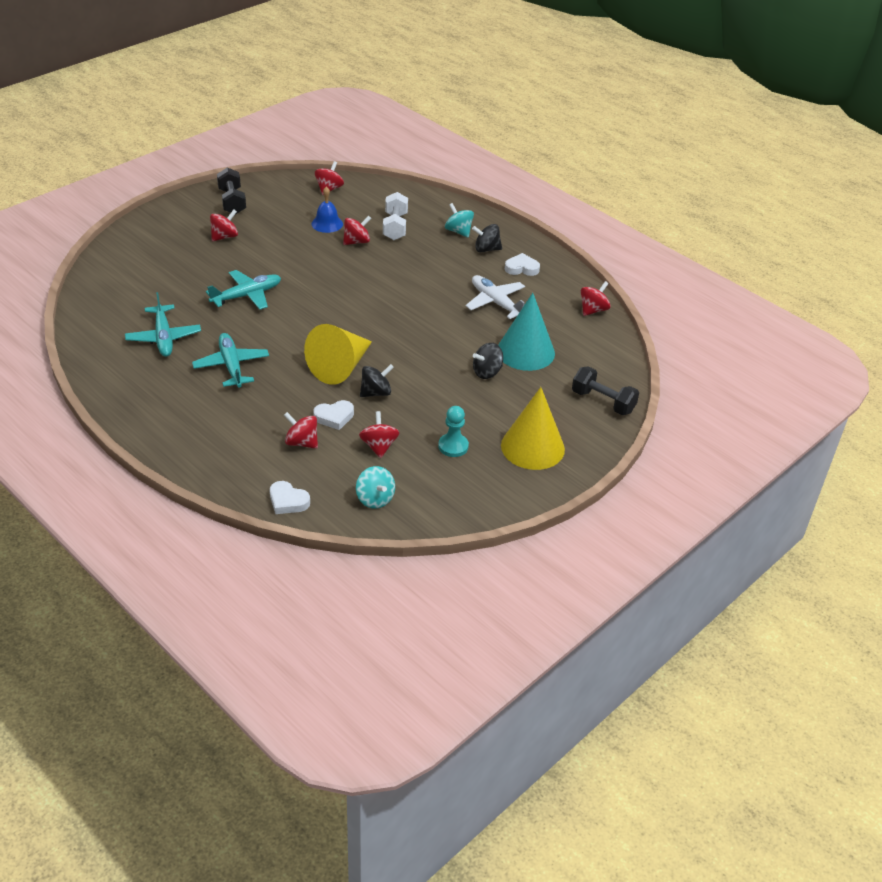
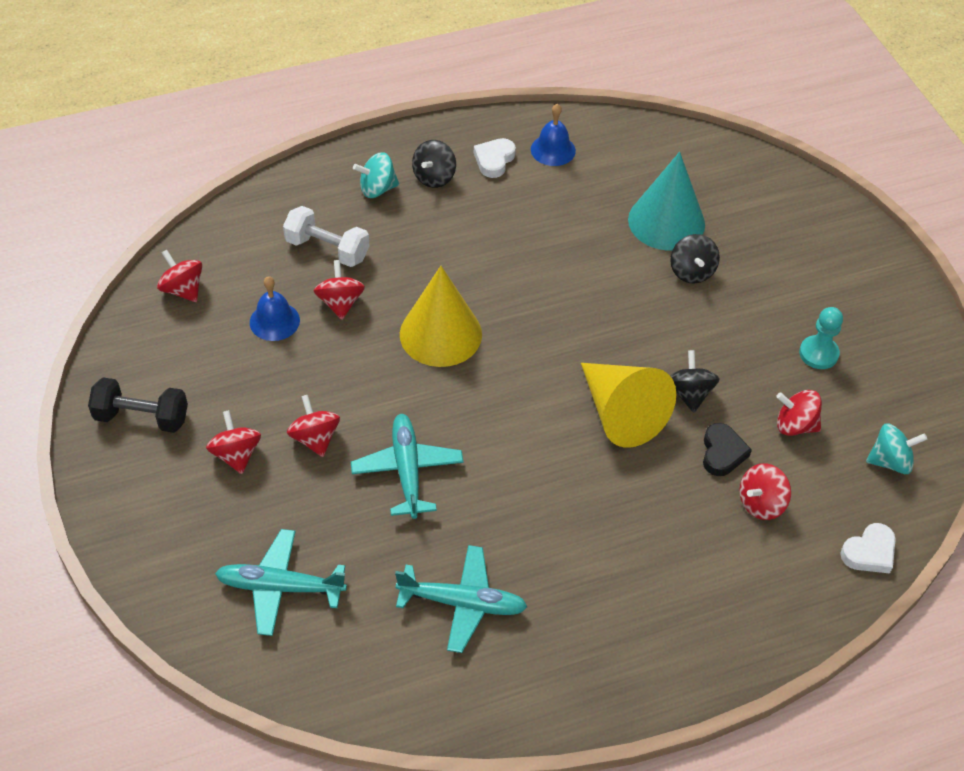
camera: 65 degrees left, 10 degrees up
turquoise plane [192,333,269,388] -> turquoise plane moved to [215,529,347,636]
white heart [313,400,354,430] -> black heart [703,423,752,476]
white plane [466,275,525,319] -> none
yellow cone [501,387,565,470] -> yellow cone moved to [400,266,482,367]
black dumbbell [572,366,639,415] -> none
red spinning top [581,281,611,316] -> red spinning top moved to [287,395,340,457]
none -> blue bell [531,104,576,166]

